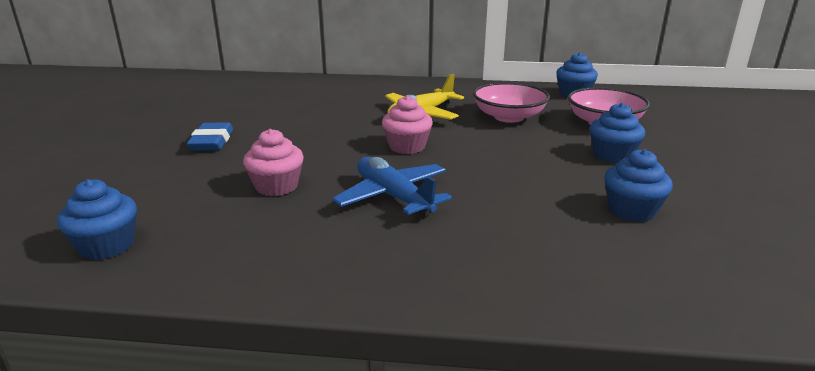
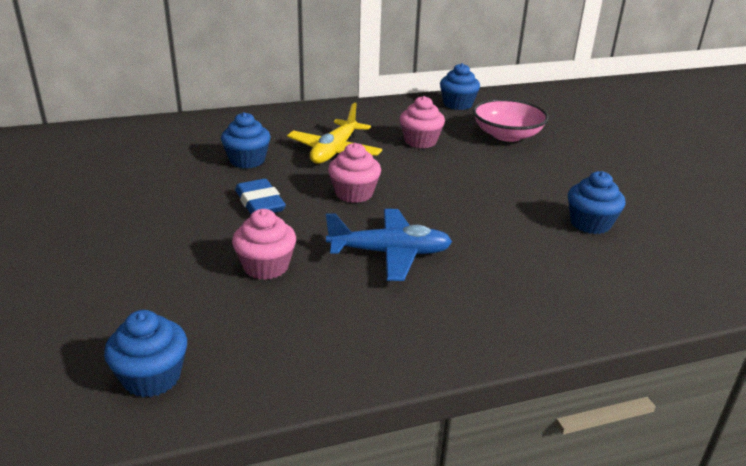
camera: 25 degrees left, 5 degrees up
blue eraser [187,122,233,151] -> blue eraser moved to [235,179,286,214]
blue plane [332,157,452,218] -> blue plane turned 150 degrees clockwise [326,209,452,281]
pink bowl [473,82,550,123] -> pink cupcake [400,96,445,148]
blue cupcake [590,103,645,163] -> blue cupcake moved to [221,112,271,168]

